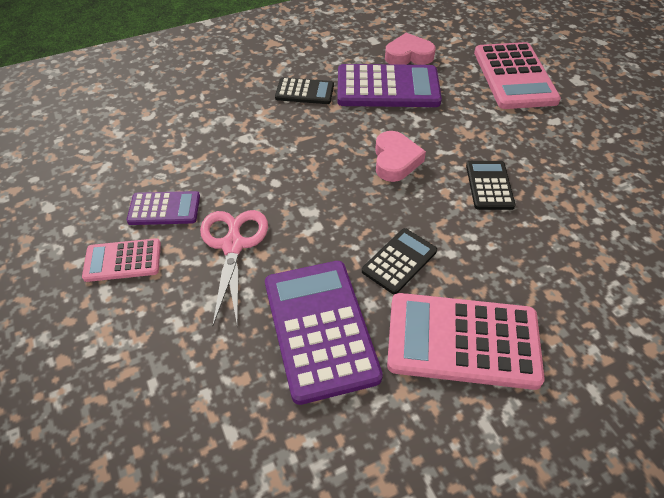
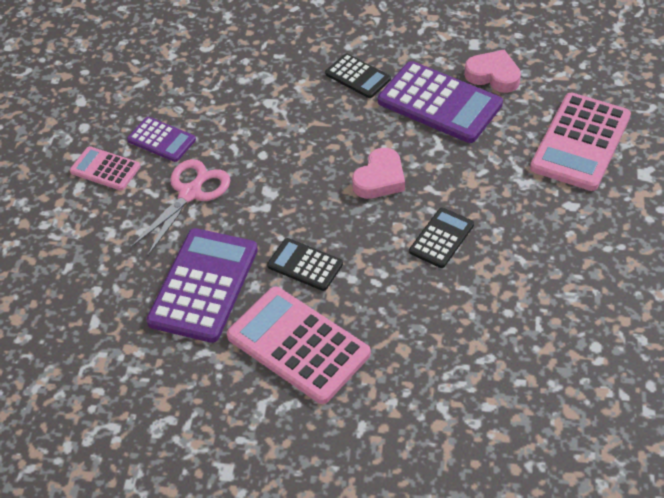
camera: 35 degrees right, 0 degrees up
black calculator [362,228,437,294] -> black calculator turned 135 degrees counterclockwise [267,238,343,291]

